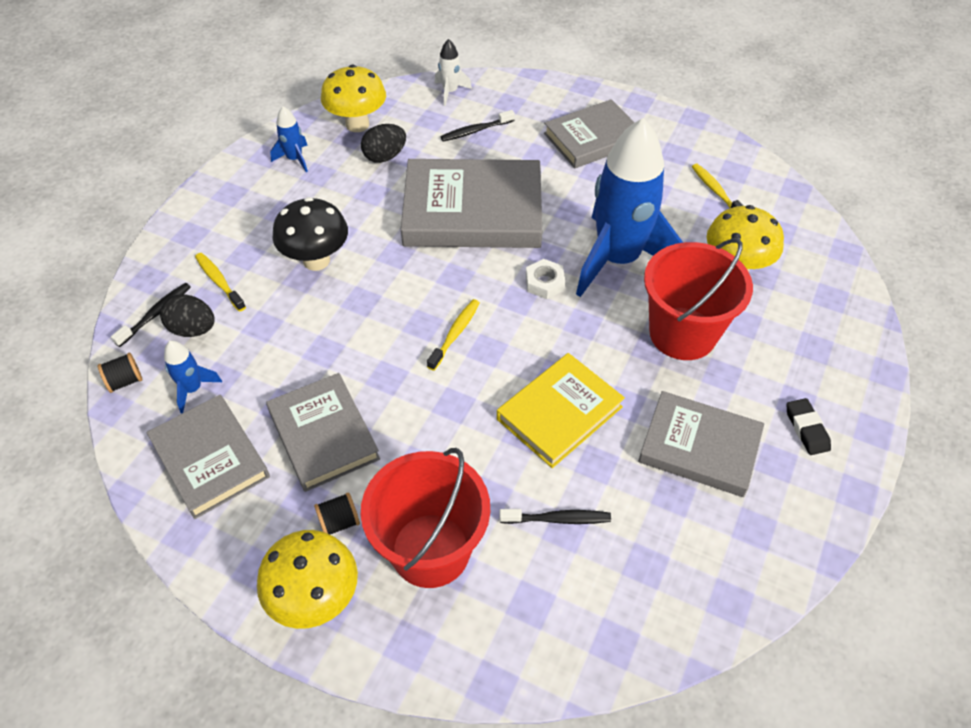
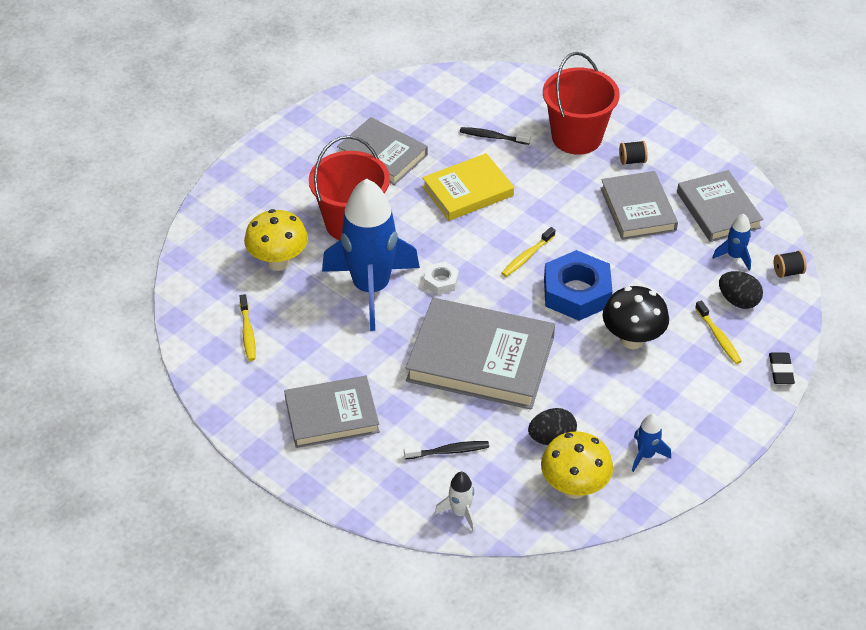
camera: 165 degrees left, 5 degrees down
black toothbrush [111,283,191,347] -> none
yellow mushroom [257,530,358,629] -> none
black eraser [786,398,831,455] -> black eraser moved to [769,352,795,384]
none -> blue nut [544,250,613,321]

